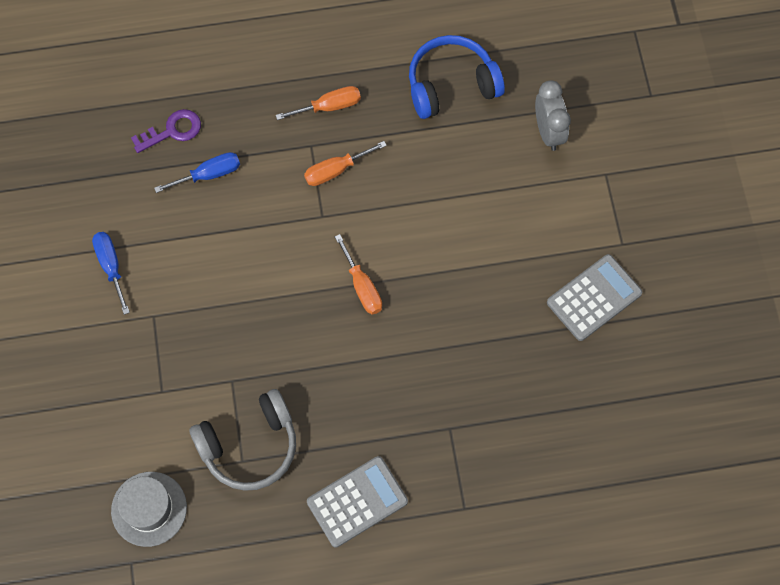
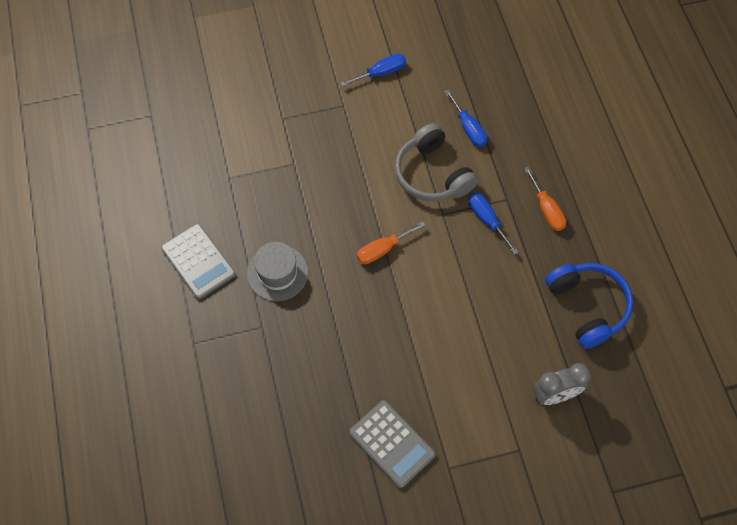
camera: 85 degrees right, 5 degrees down
grey hat [111,472,187,547] -> grey hat moved to [247,242,308,301]
purple key [131,109,201,153] -> none
grey headphones [189,389,296,491] -> grey headphones moved to [395,123,478,201]
orange screwdriver [304,141,387,186] -> blue screwdriver [468,192,518,254]

